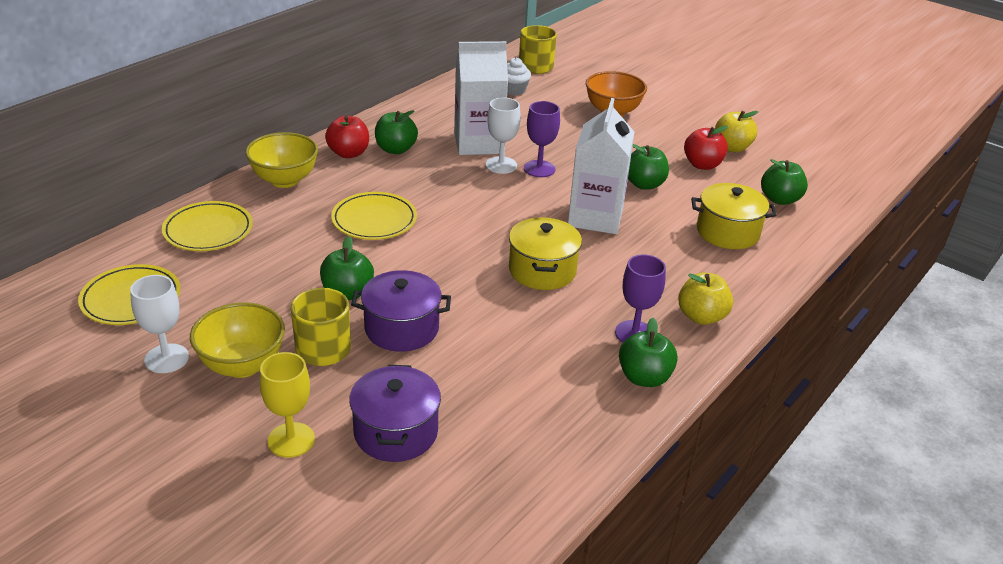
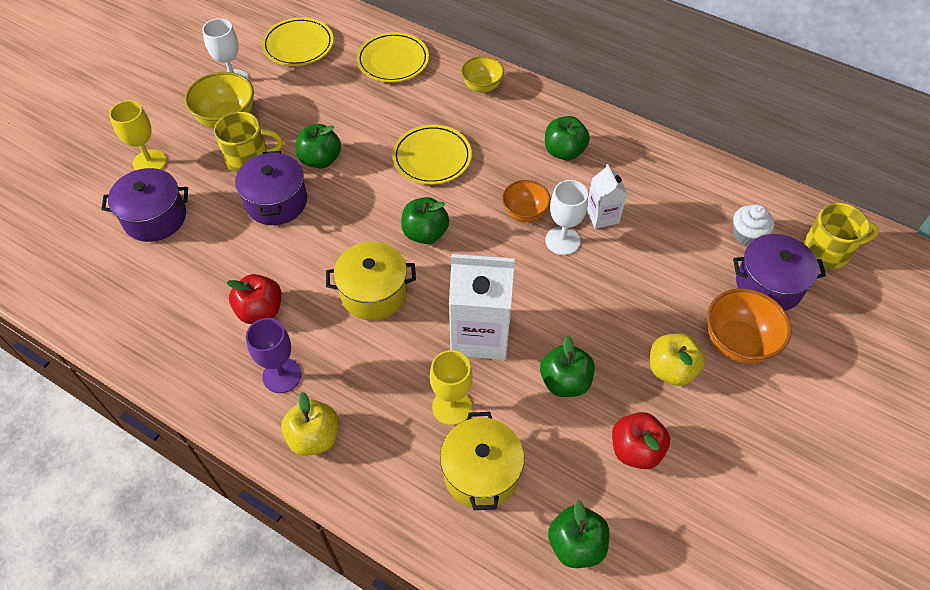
camera: 85 degrees right, 20 degrees up
yellow bowl [245,132,318,188] -> yellow bowl [461,56,504,93], size x0.66
red apple [325,116,369,158] -> red apple moved to [226,274,282,324]
white carton [454,41,508,155] -> white carton [587,164,627,229], size x0.53
purple goblet [524,101,560,177] -> none
green apple [619,318,678,387] -> green apple moved to [401,197,449,244]
yellow apple [715,111,759,152] -> yellow apple moved to [650,333,705,386]
none -> yellow goblet [430,350,472,425]
none -> orange bowl [502,180,551,222]
none -> purple pot [733,234,826,311]

